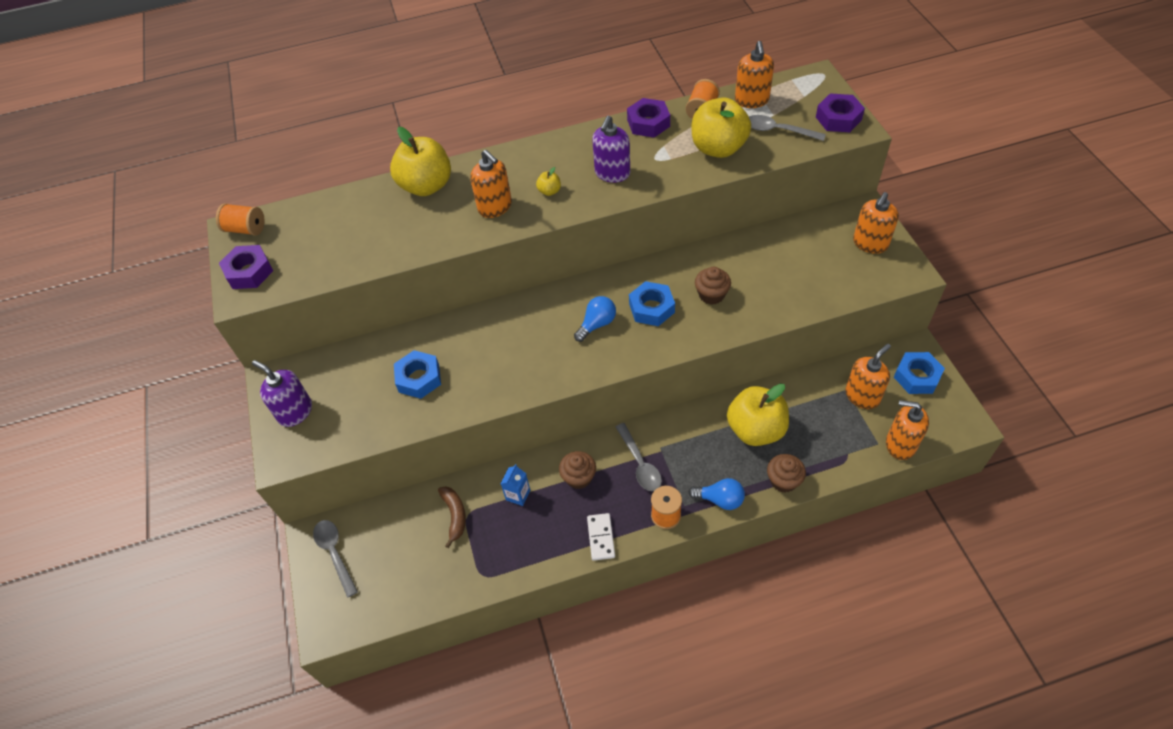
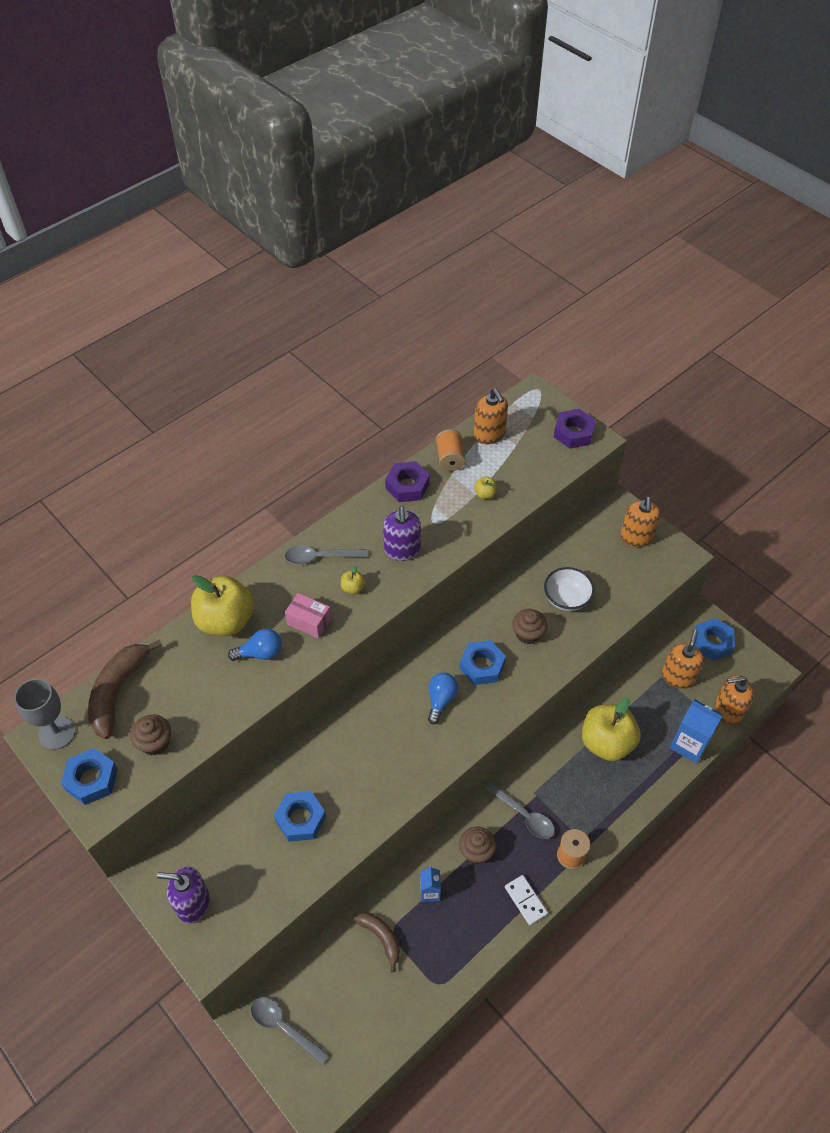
camera: 30 degrees left, 0 degrees up
orange spool [216,203,264,236] -> grey goblet [14,678,76,750]
purple nut [219,245,273,289] -> blue nut [61,748,118,805]
orange soap dispenser [470,150,512,218] -> pink box [285,593,331,639]
blue light bulb [689,478,745,510] -> blue light bulb moved to [228,629,282,661]
yellow apple [692,97,751,158] -> yellow apple [474,477,498,499], size x0.41
grey spoon [749,115,826,141] -> grey spoon moved to [285,546,367,564]
brown cupcake [767,454,806,493] -> brown cupcake moved to [130,714,171,755]
none -> brown banana [88,640,162,739]
none -> white bowl [544,567,595,611]
none -> blue carton [670,700,723,763]

